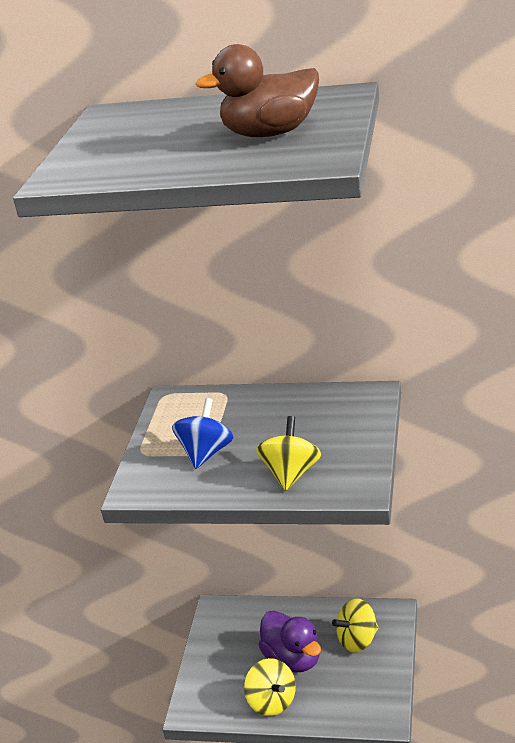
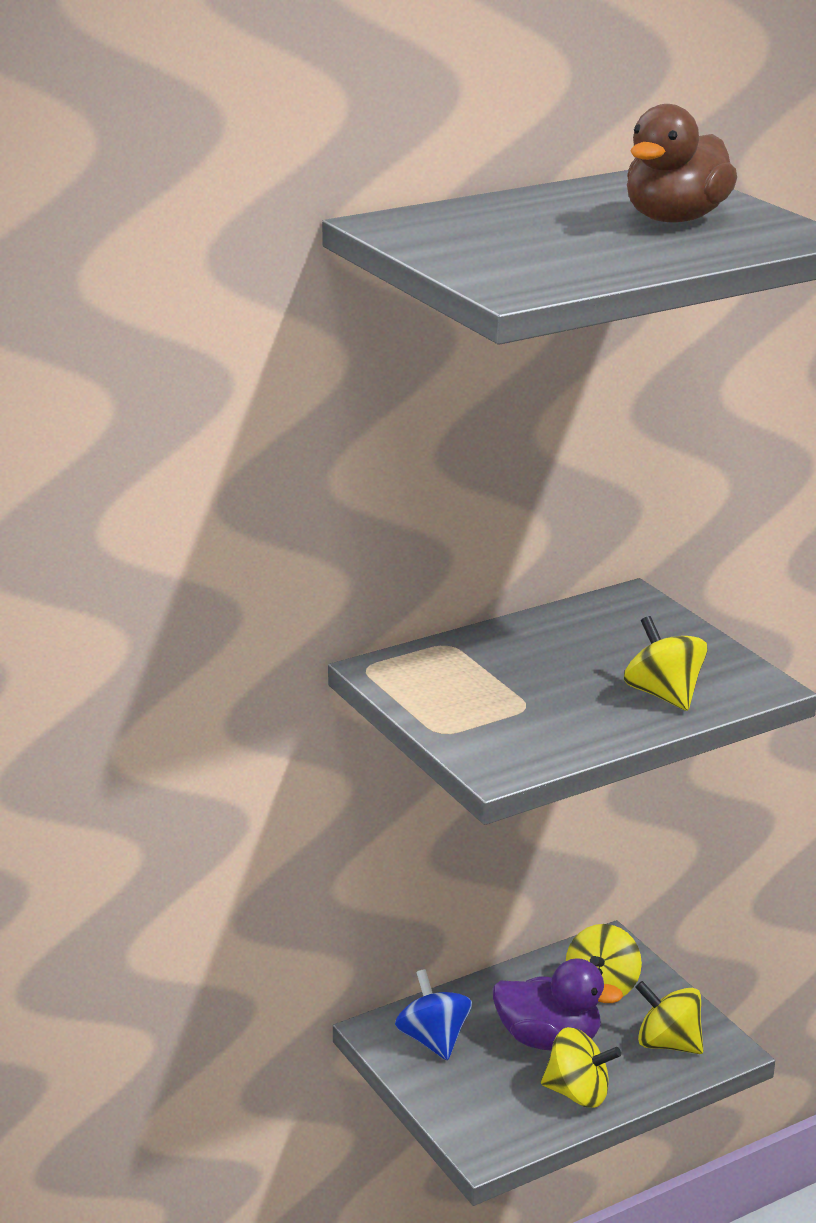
camera: 45 degrees left, 5 degrees down
blue spinning top [172,398,233,469] -> blue spinning top moved to [395,969,472,1061]
none -> yellow spinning top [635,981,703,1054]

